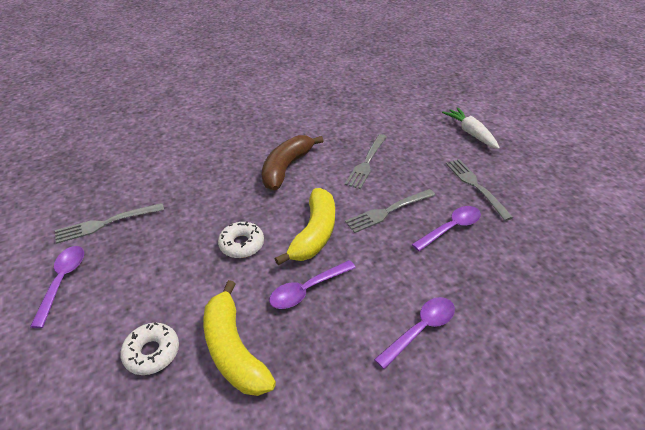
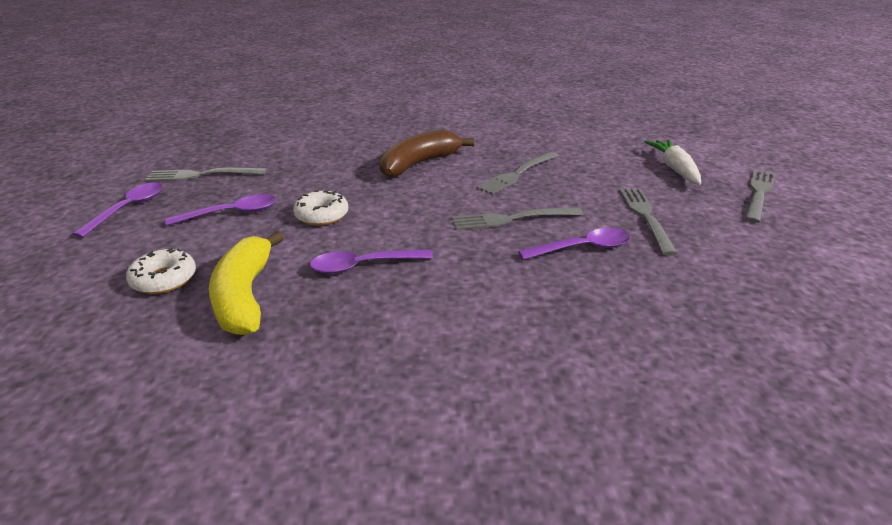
camera: 20 degrees right, 10 degrees down
yellow banana [275,188,335,265] -> none
purple spoon [374,297,455,369] -> purple spoon moved to [165,194,276,226]
none -> grey fork [745,169,776,223]

